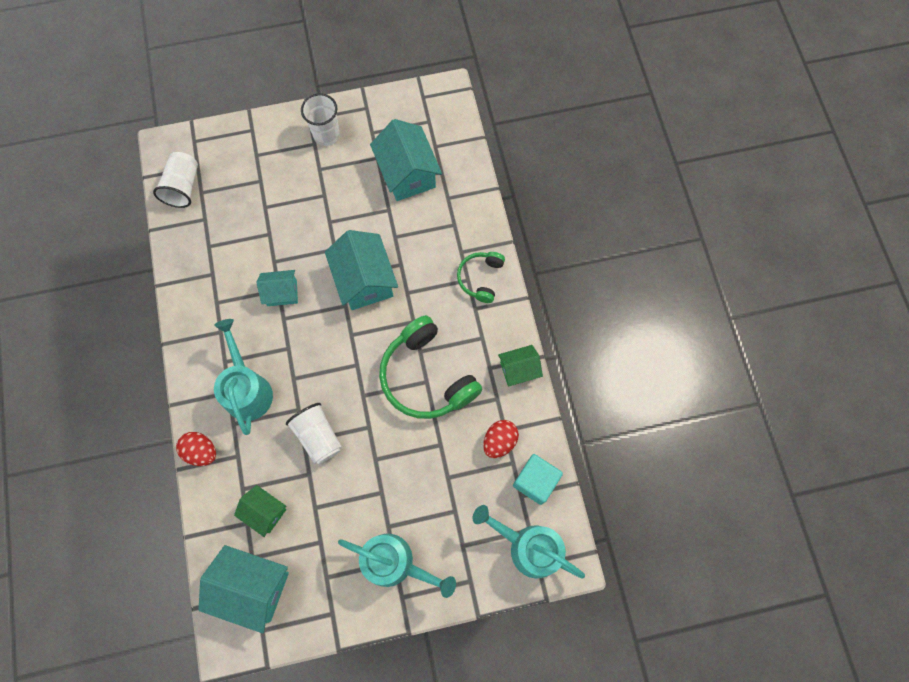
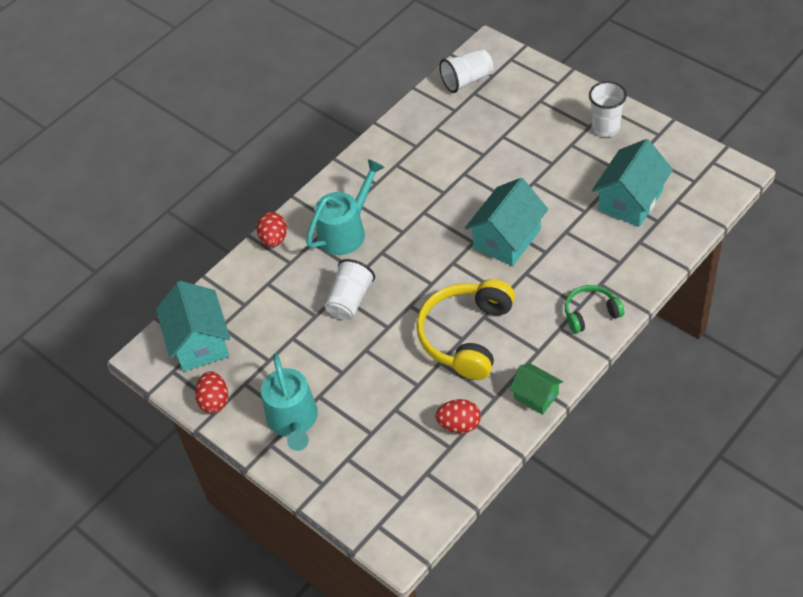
camera: 60 degrees right, 20 degrees down
green house [234,485,286,537] -> none
turquoise house [257,270,298,306] -> none
green headphones [379,315,482,419] -> yellow headphones [416,279,515,380]
turquoise watering can [472,505,585,579] -> none
turquoise cube [513,454,563,505] -> none
none -> red egg [195,371,228,413]

